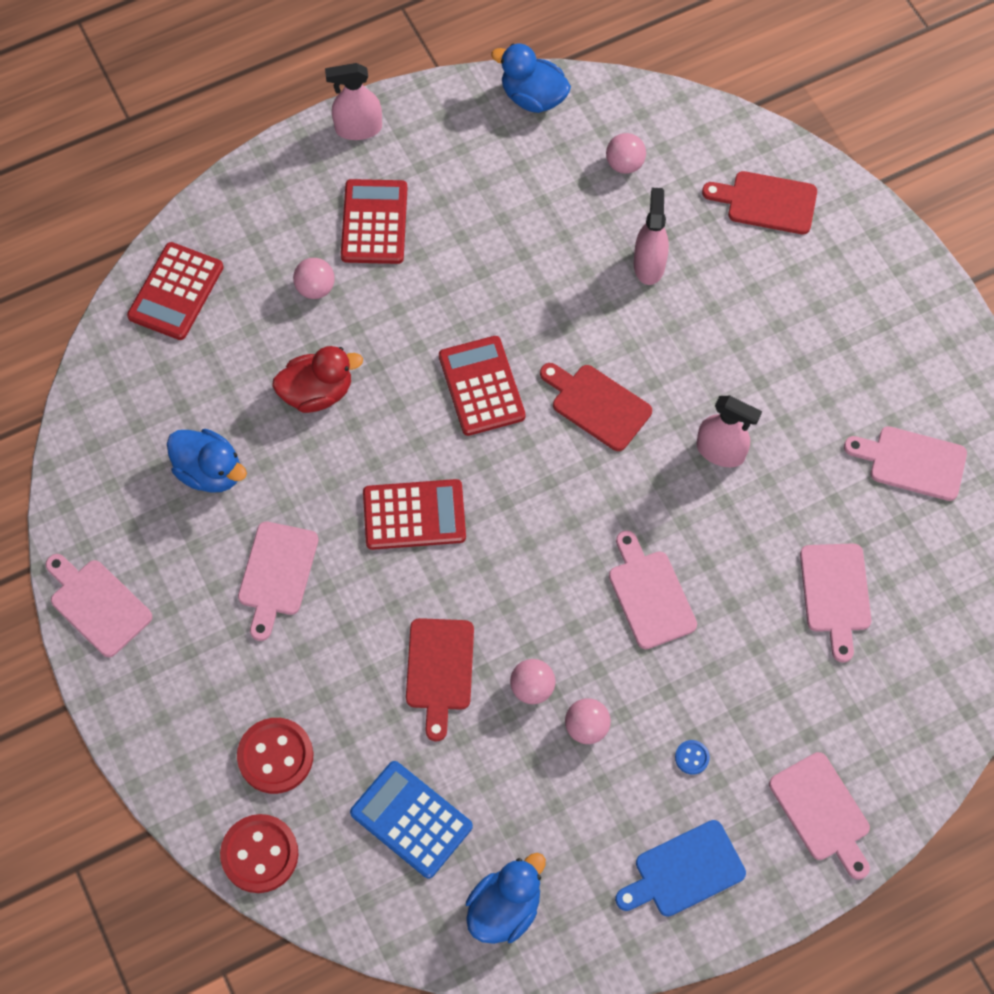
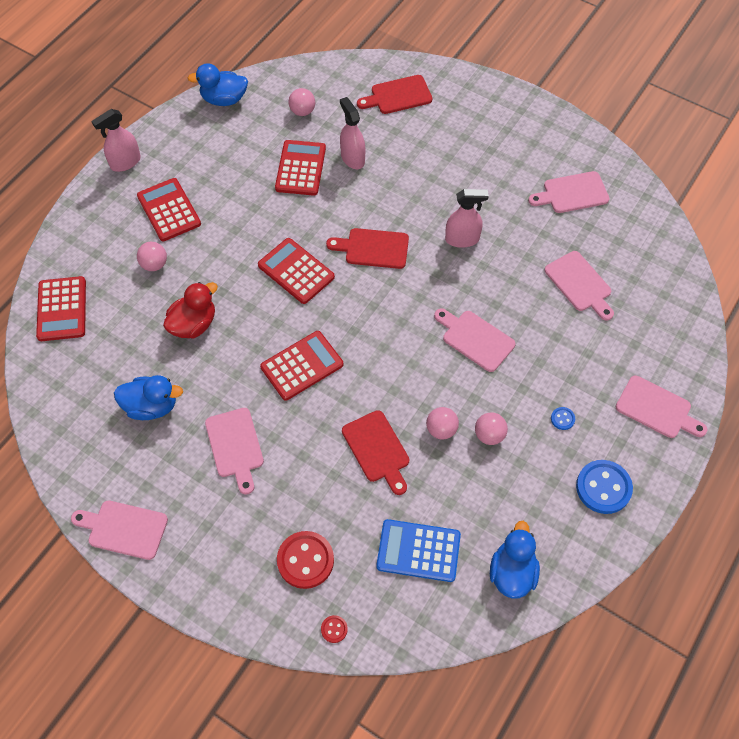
camera: 30 degrees left, 5 degrees down
red button [220,814,298,893] -> red button [321,615,348,643], size x0.45
blue cutting board [615,820,746,917] -> blue button [576,460,633,514]
none -> red calculator [275,140,326,196]

